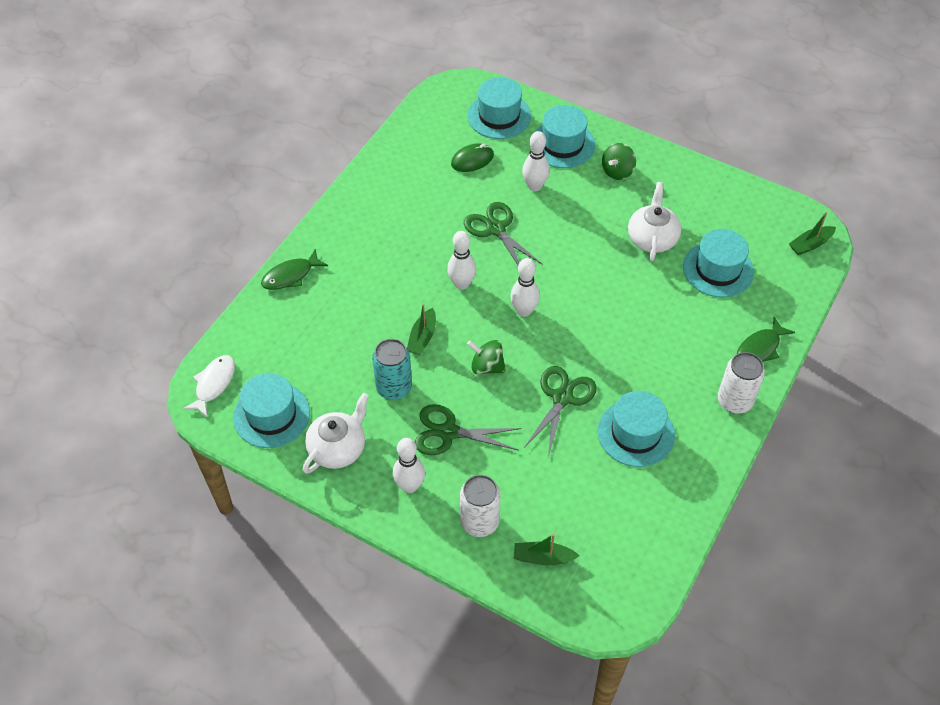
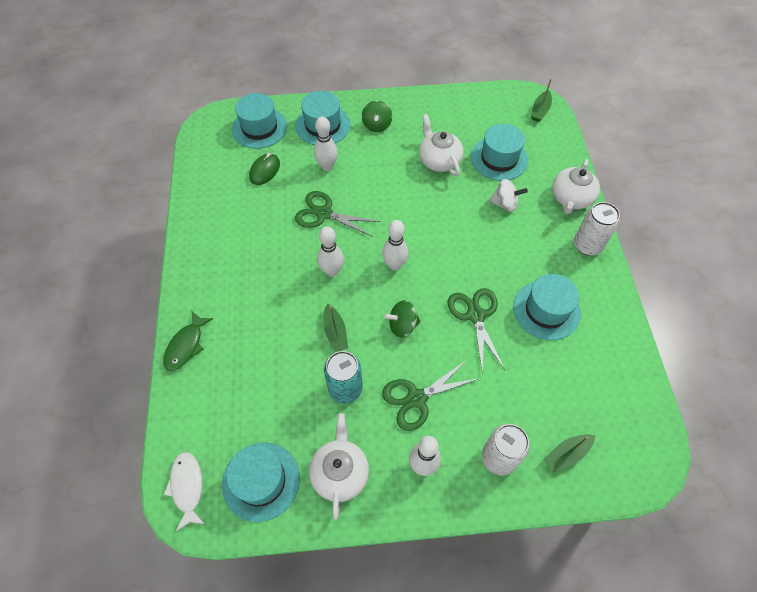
camera: 35 degrees left, 5 degrees up
green fish [736,317,795,362] -> white teapot [552,159,600,214]
none -> white spinning top [489,179,528,212]

